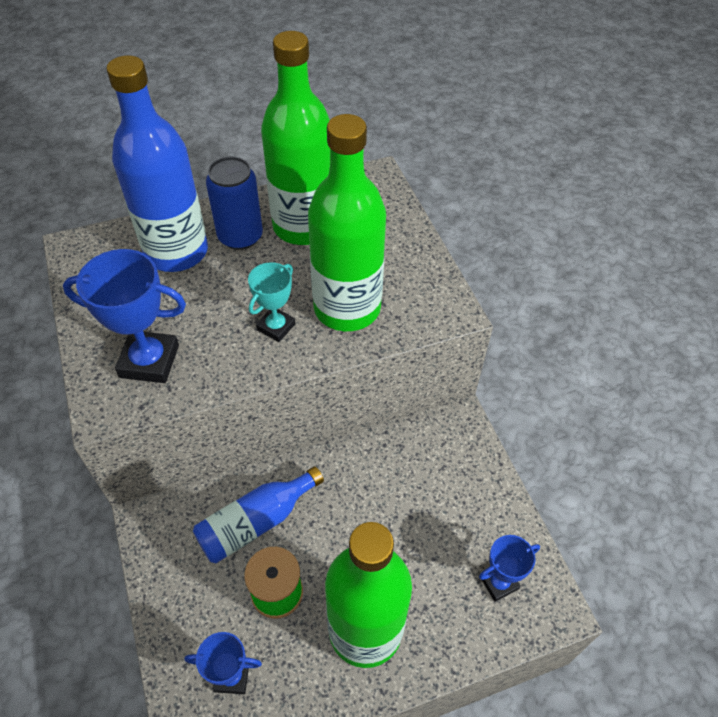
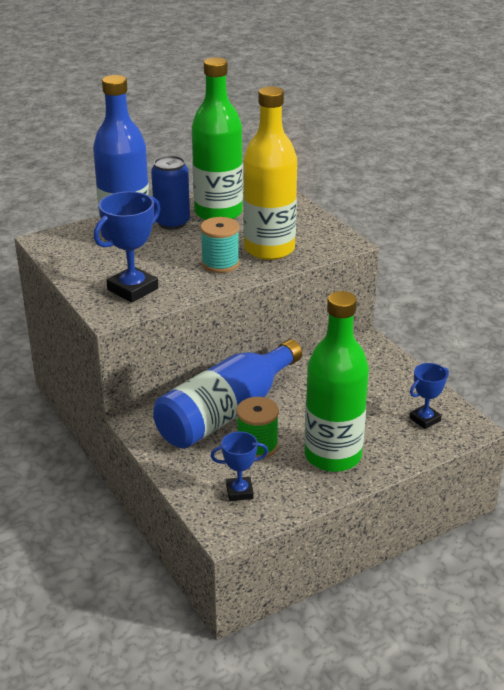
camera: 10 degrees left, 20 degrees down
blue trophy [63,249,186,383] -> blue trophy turned 45 degrees counterclockwise [94,191,160,303]
blue bottle [193,466,324,563] -> blue bottle [153,339,302,449], size x1.63
turquoise trophy [248,262,296,342] -> turquoise spool [200,217,239,273]
green bottle [308,114,386,331] -> yellow bottle [243,86,297,260]

